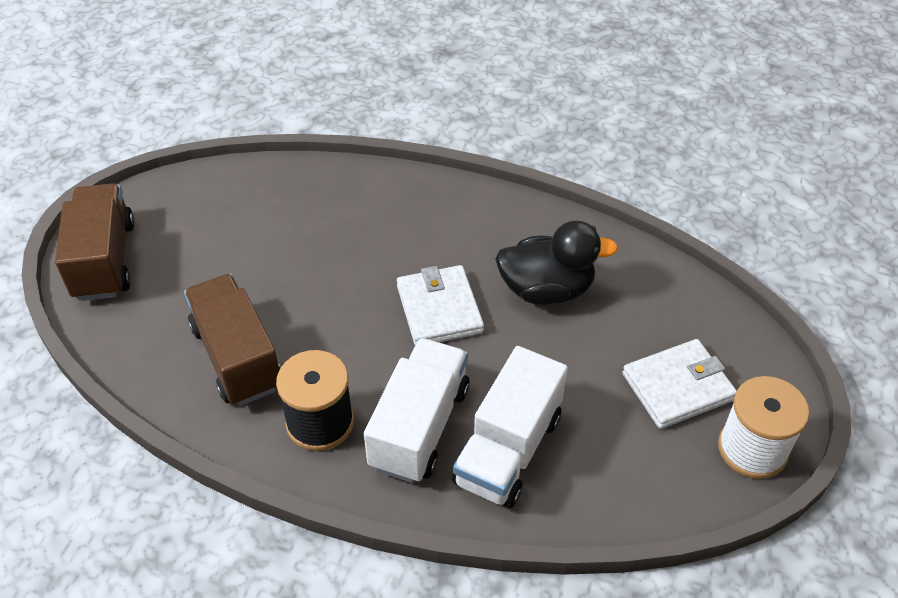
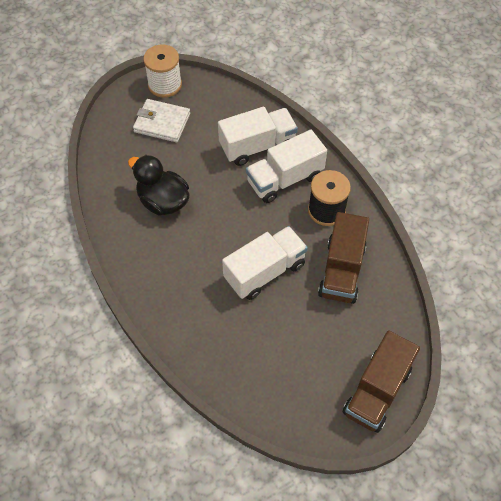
camera: 140 degrees left, 10 degrees up
white wallet [397,265,484,345] -> none
none -> white truck [222,226,308,300]

